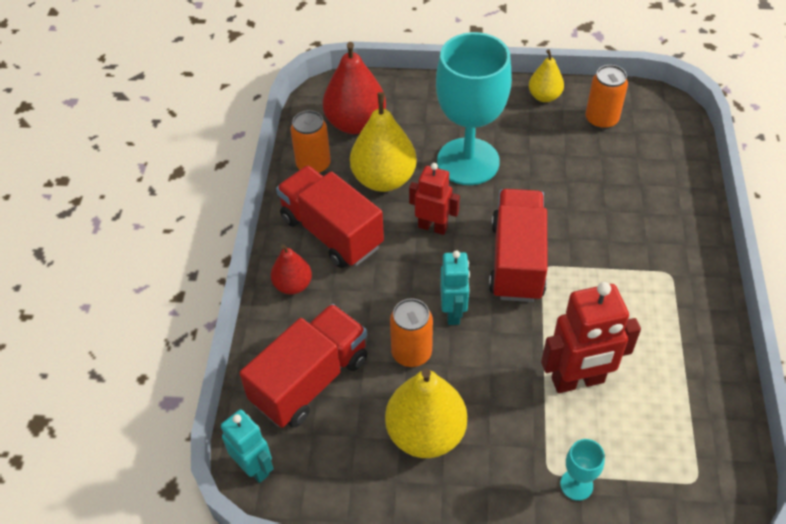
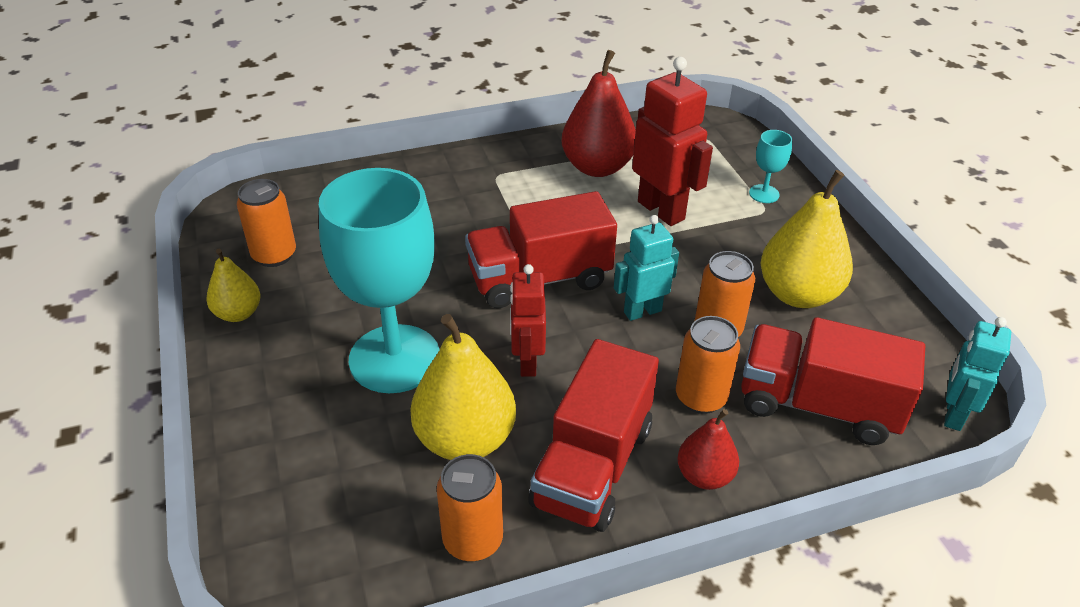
camera: 115 degrees left, 10 degrees down
red pear [323,42,386,134] -> red pear moved to [562,50,636,177]
none -> orange can [676,316,740,414]

